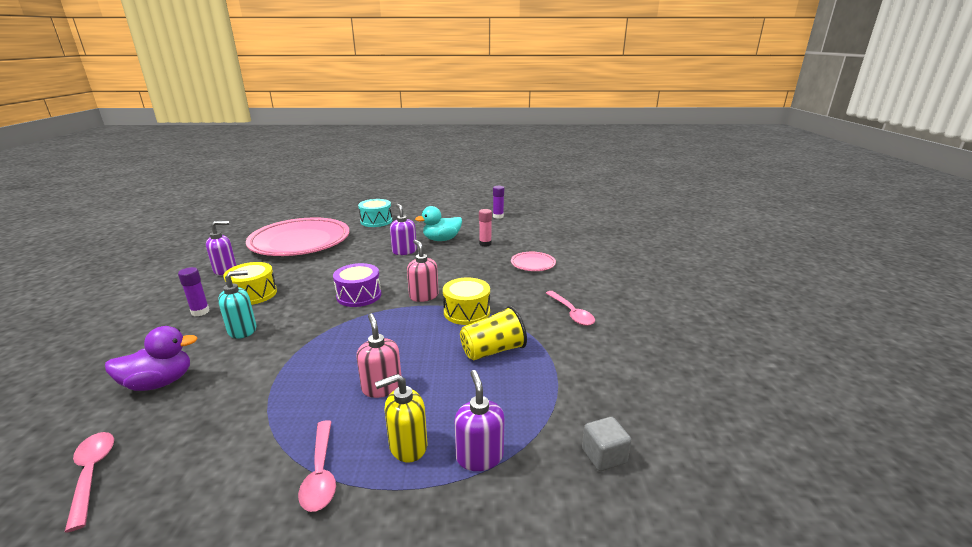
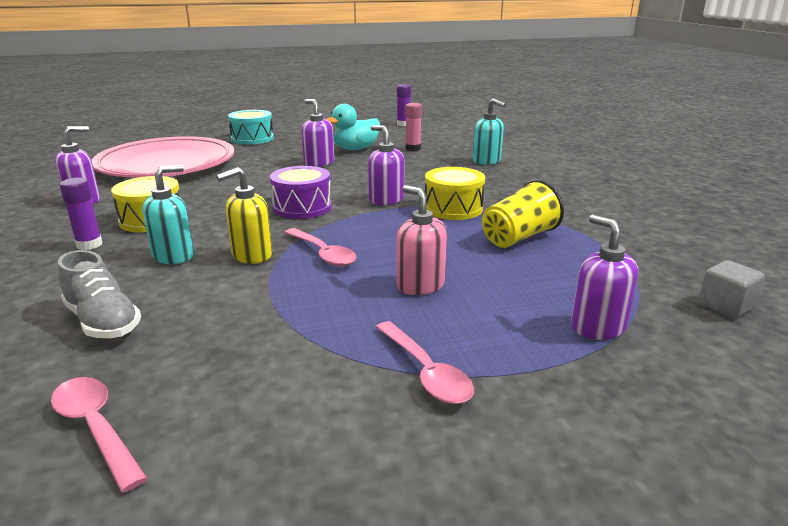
camera: 15 degrees left, 0 degrees up
purple duck [105,326,198,391] -> grey shoe [58,250,141,338]
yellow soap dispenser [375,374,427,462] -> yellow soap dispenser moved to [216,167,272,264]
pink soap dispenser [407,240,438,302] -> purple soap dispenser [368,125,405,205]
pink plate [511,252,556,271] -> turquoise soap dispenser [473,98,506,165]
pink spoon [546,291,595,326] -> pink spoon moved to [284,228,356,267]

